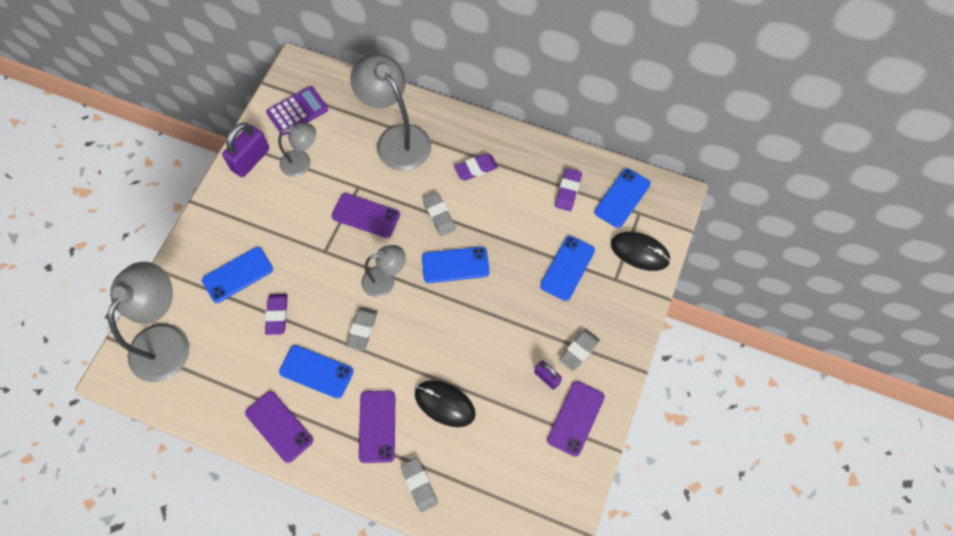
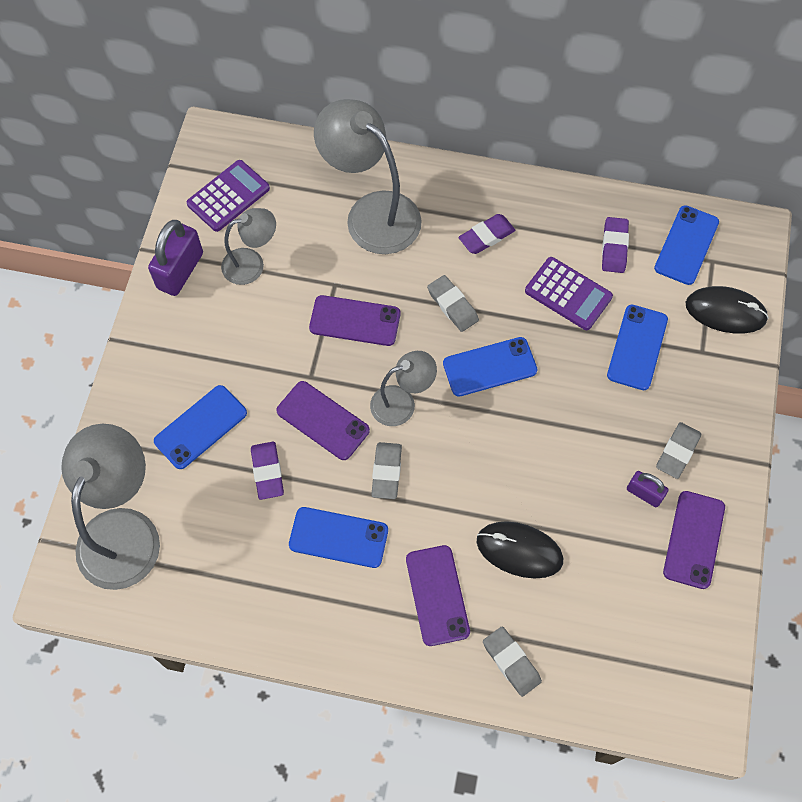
camera: 10 degrees left, 0 degrees up
purple phone [245,391,313,463] -> purple phone moved to [276,381,370,460]
none -> purple calculator [525,257,613,330]

